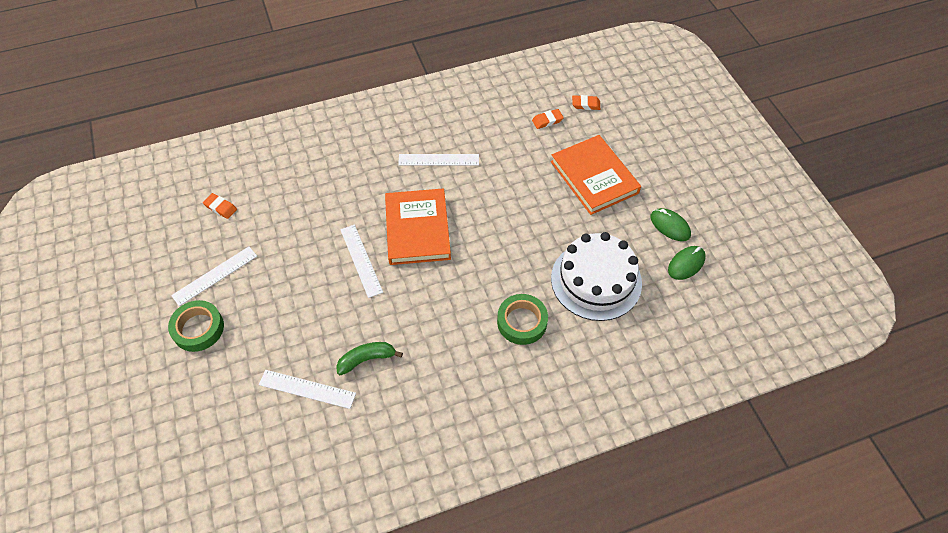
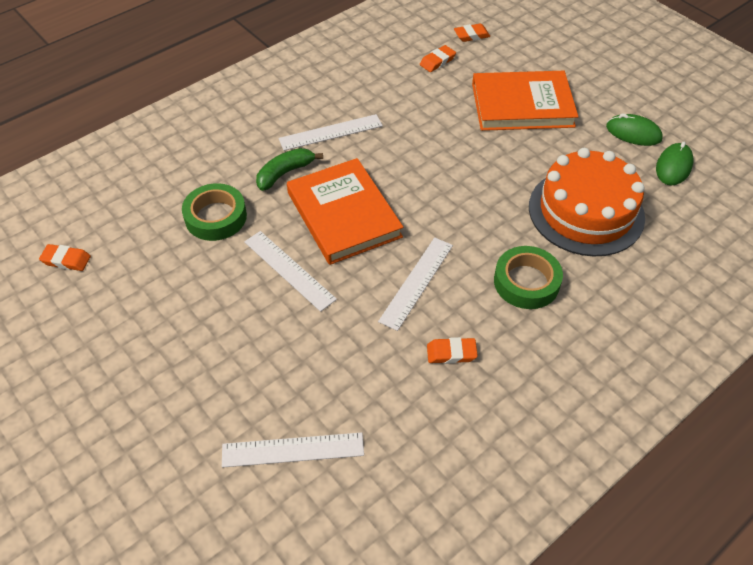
camera: 20 degrees left, 5 degrees down
green tape [168,300,224,352] -> green tape moved to [182,183,247,241]
white ruler [171,247,257,306] -> white ruler moved to [378,238,453,331]
green banana [336,342,403,375] -> green banana moved to [256,148,323,191]
orange book [551,135,641,215] -> orange book turned 45 degrees counterclockwise [472,71,579,131]
white cake [551,232,642,321] -> orange cake [529,148,645,256]
none -> orange eraser [427,337,478,364]

